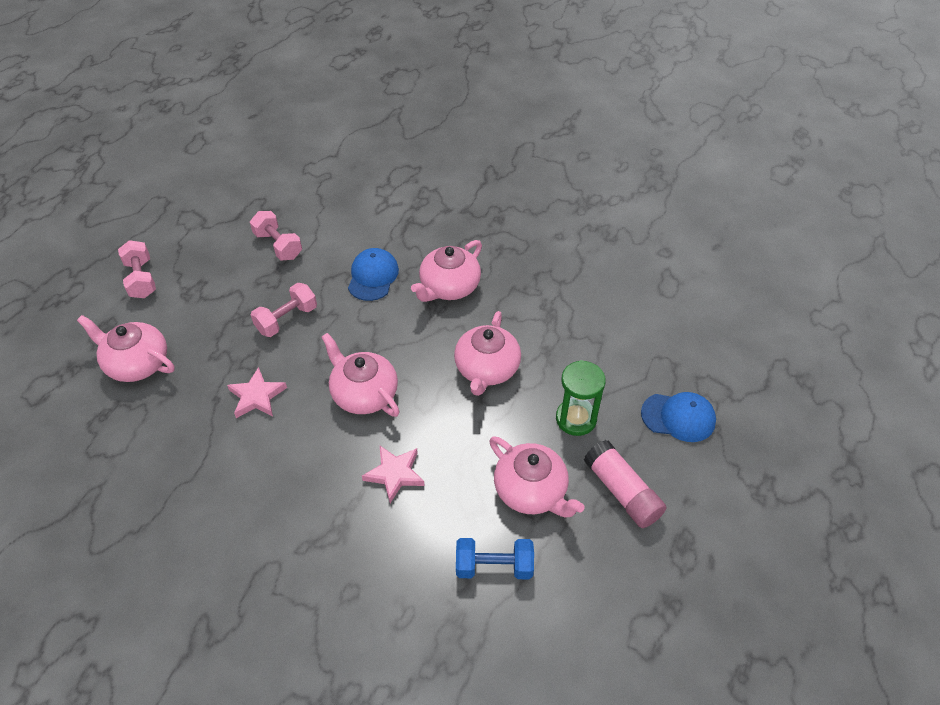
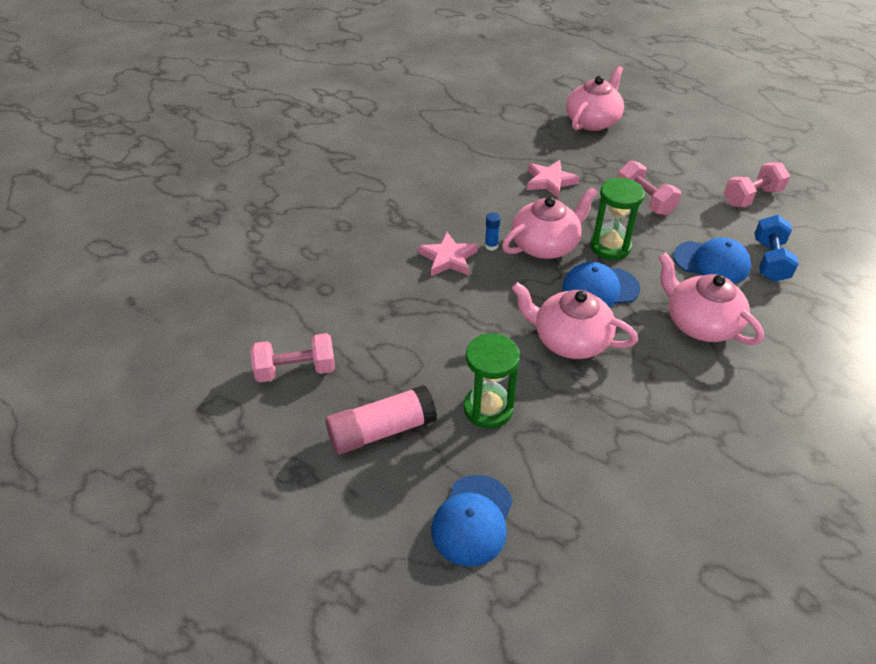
camera: 100 degrees right, 5 degrees down
pink dumbbell [118,240,156,298] -> pink dumbbell moved to [250,333,335,382]
blue dumbbell [456,538,534,579] -> blue dumbbell moved to [755,215,799,282]
pink teapot [489,436,585,517] -> none
none -> blue glue stick [485,213,501,251]
none -> blue cap [562,262,640,307]
none -> green hourglass [590,178,645,260]

